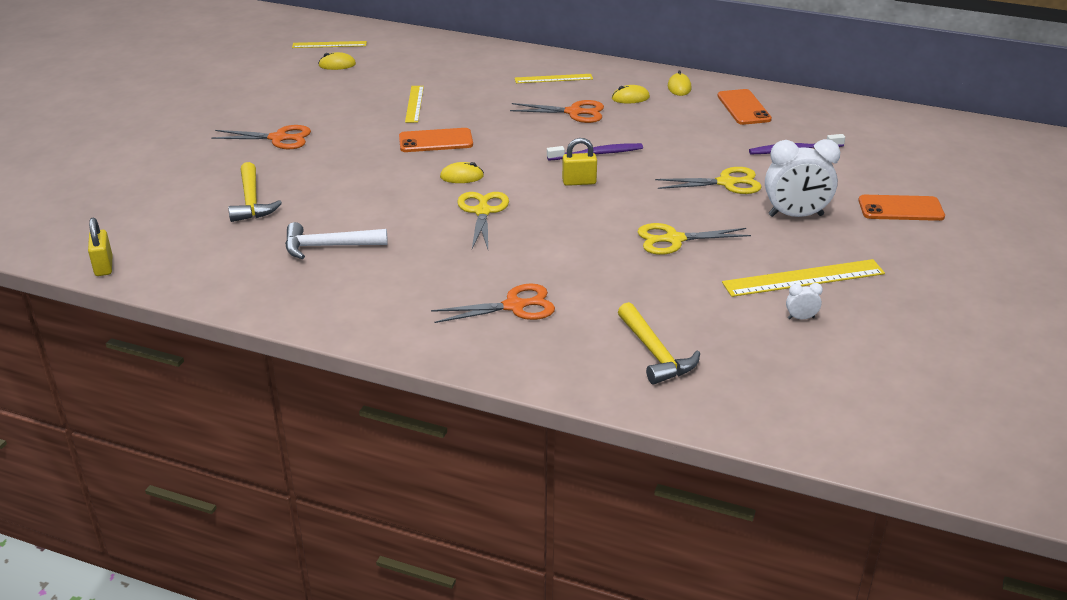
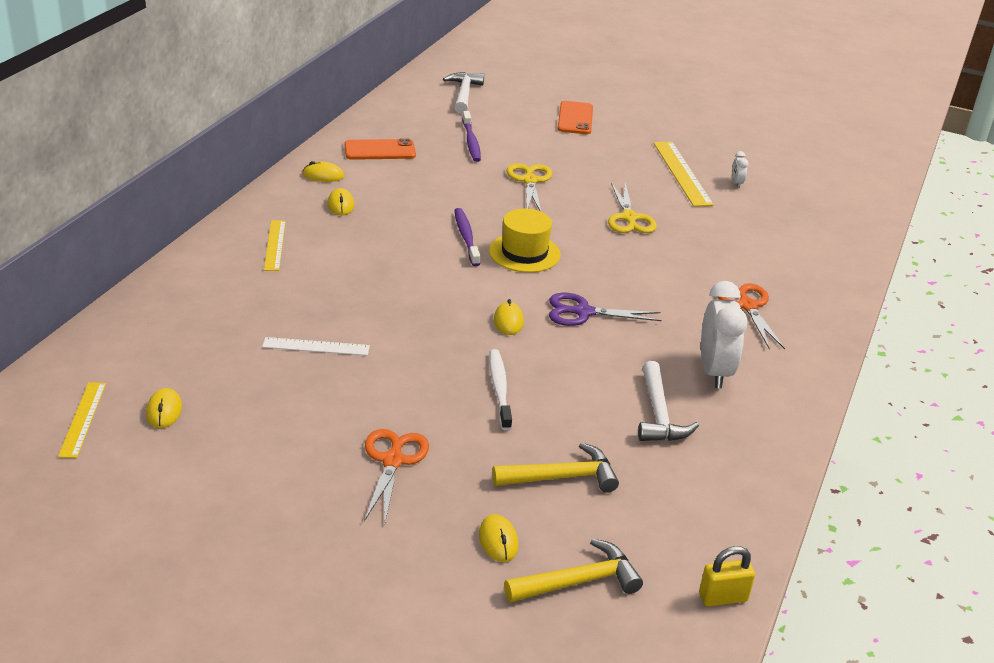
camera: 90 degrees left, 0 degrees up
orange phone [399,128,473,152] -> none
yellow ruler [405,86,424,123] -> white ruler [262,337,370,356]
yellow scissors [457,192,509,249] -> purple scissors [549,293,662,326]
orange scissors [510,100,604,123] -> none
yellow padlock [562,138,597,186] -> yellow hat [489,209,561,273]
yellow hammer [618,302,700,384] -> yellow hammer moved to [504,539,643,602]
white clock [765,139,840,217] -> white clock moved to [701,281,748,388]
none -> white hammer [443,72,484,114]
none -> yellow mouse [479,514,518,562]
none -> white toothbrush [489,349,512,430]

